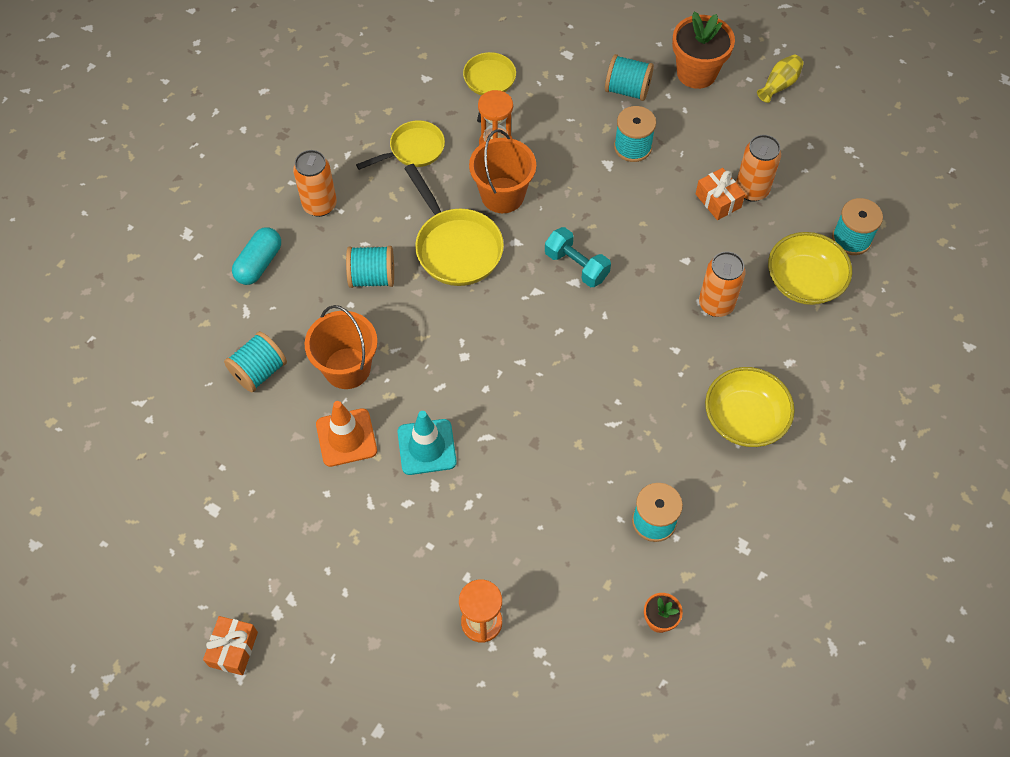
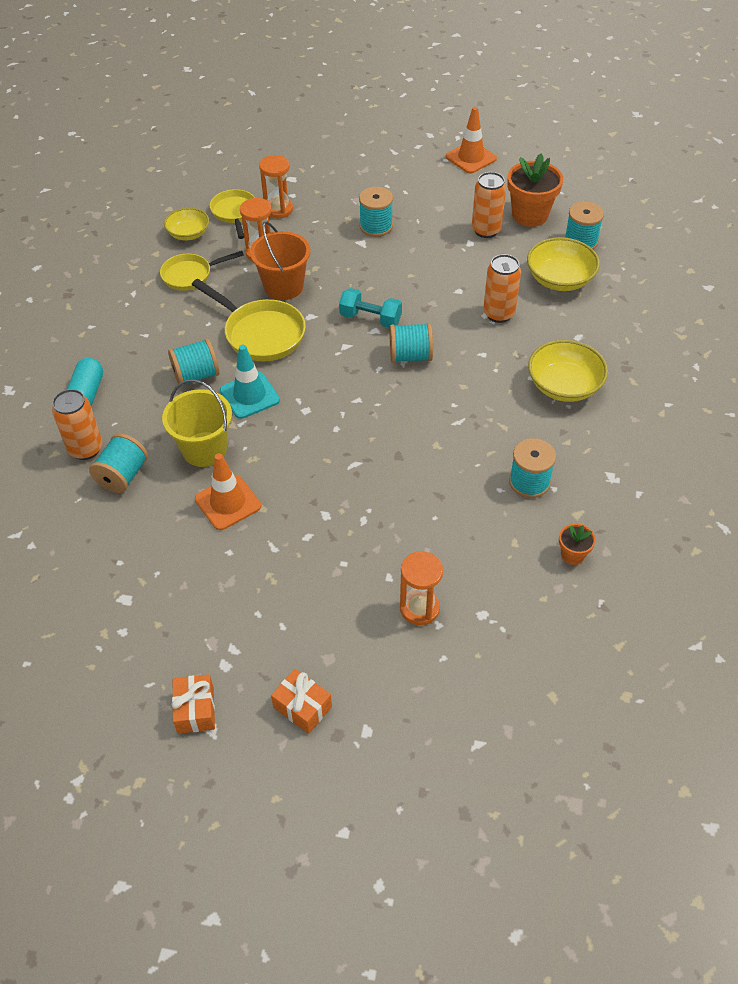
camera: 20 degrees left, 10 degrees down
orange can [293,150,337,217] -> orange can moved to [52,389,102,460]
orange bucket [304,305,378,389] -> yellow bucket [162,379,232,467]
yellow pan [356,120,445,170] -> yellow pan turned 150 degrees counterclockwise [160,251,244,291]
turquoise traffic cone [397,411,457,475] -> turquoise traffic cone moved to [220,345,280,419]
turquoise spool [605,54,654,101] -> turquoise spool moved to [390,323,433,363]
orange flower pot [672,11,735,89] -> orange flower pot moved to [507,153,563,227]
orange gift [695,168,745,220] -> orange gift moved to [271,669,332,734]
yellow vase [757,55,804,103] -> orange traffic cone [446,107,497,174]
none -> yellow bowl [164,208,209,241]
none -> orange hourglass [259,155,293,218]

